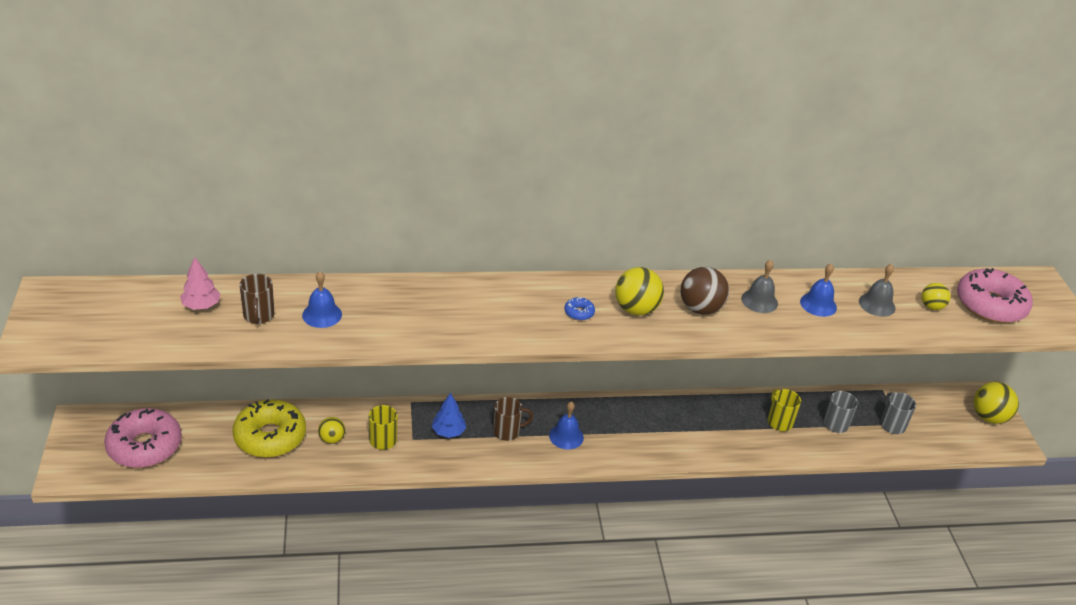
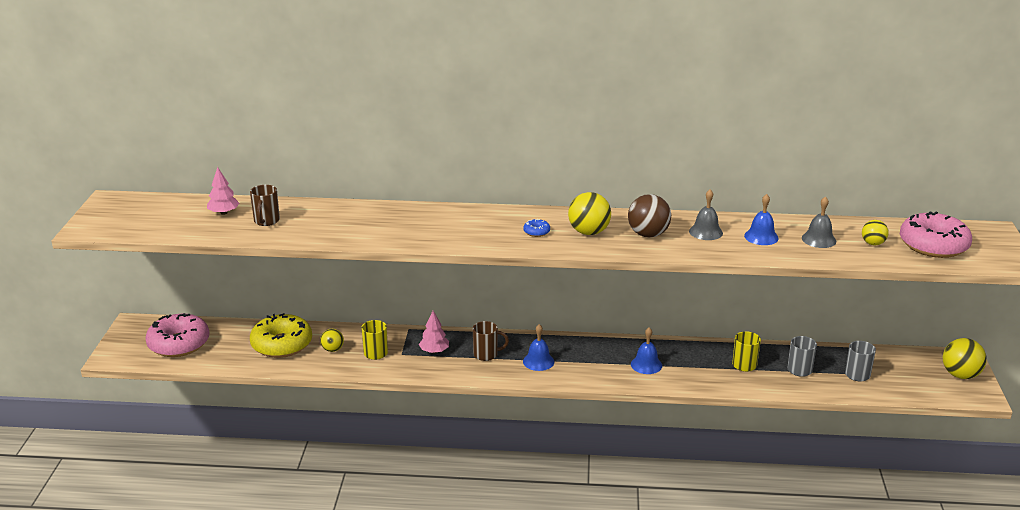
camera: 15 degrees right, 10 degrees down
blue bell [302,271,342,328] -> blue bell moved to [631,327,662,374]
blue tree [432,393,466,438] -> pink tree [419,311,449,353]

